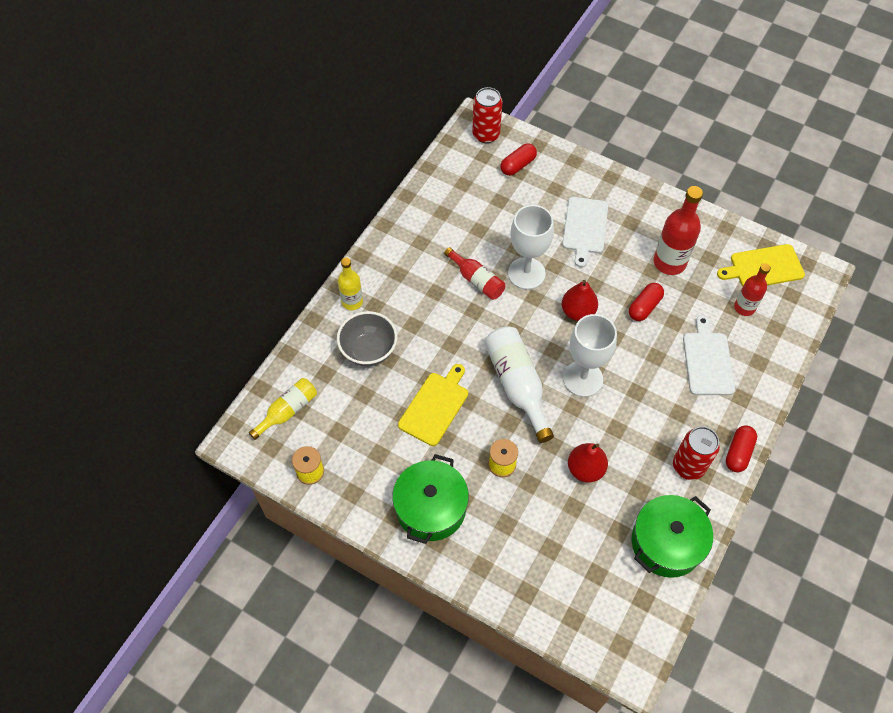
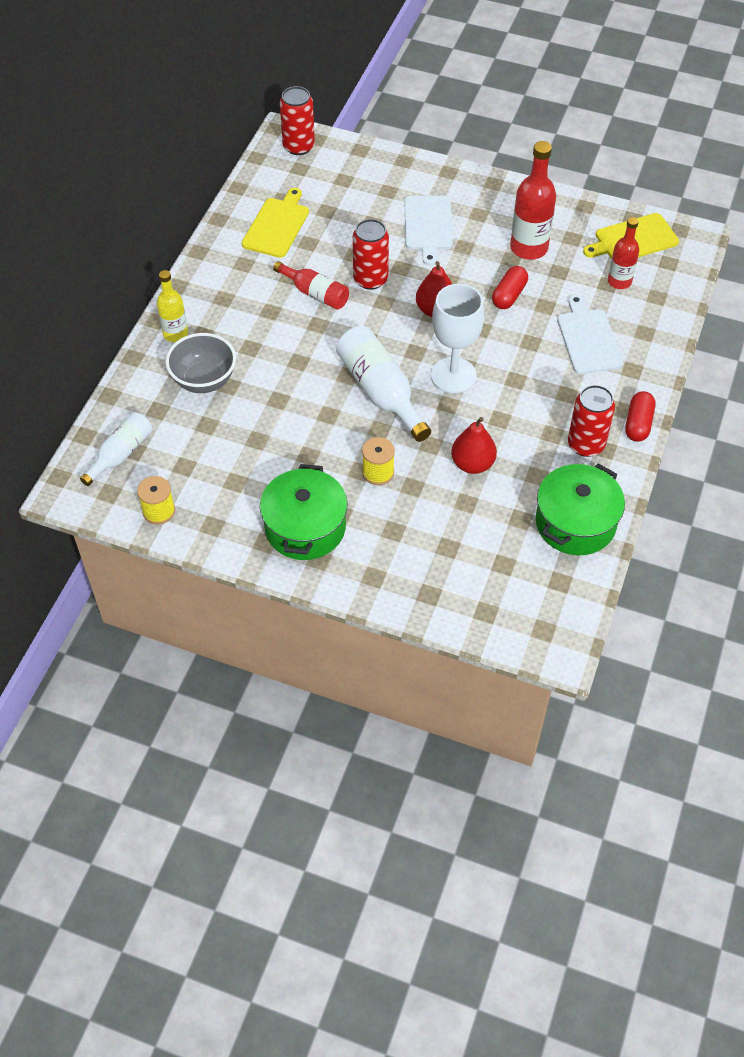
camera: 10 degrees left, 5 degrees down
yellow bottle [249,378,317,440] -> white bottle [80,412,152,486]
yellow cutting board [398,364,468,446] -> yellow cutting board moved to [242,188,309,258]
red capsule [500,143,537,176] -> none
white goblet [508,205,554,290] -> red can [353,219,389,290]

